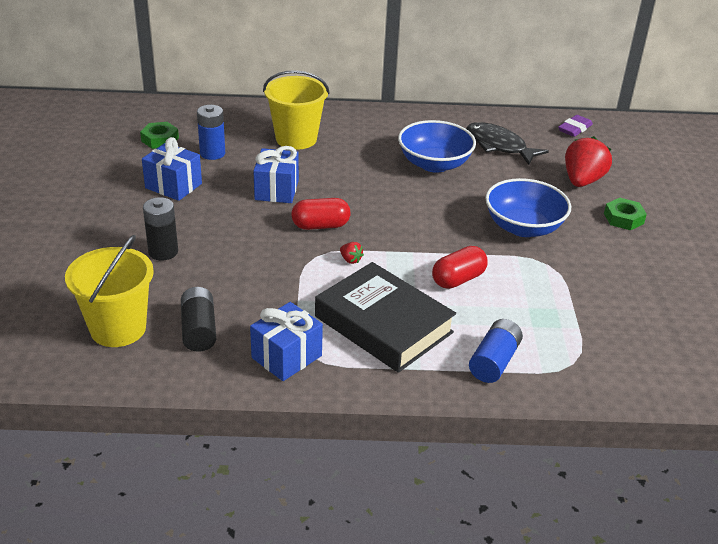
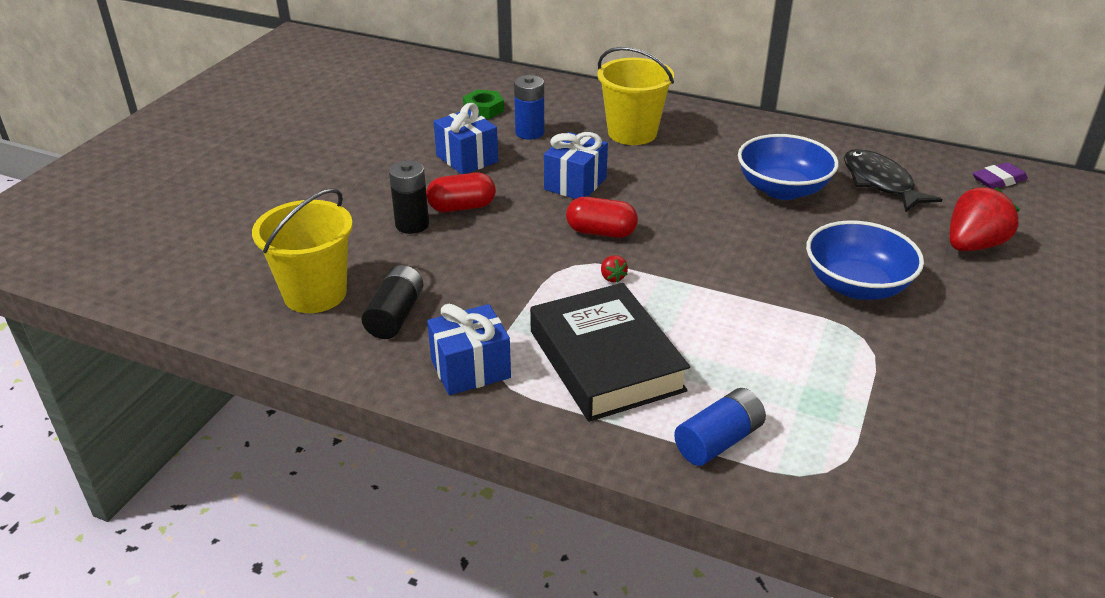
camera: 25 degrees right, 0 degrees up
red capsule [432,246,488,289] -> red capsule moved to [426,172,496,212]
green nut [604,198,647,230] -> none

